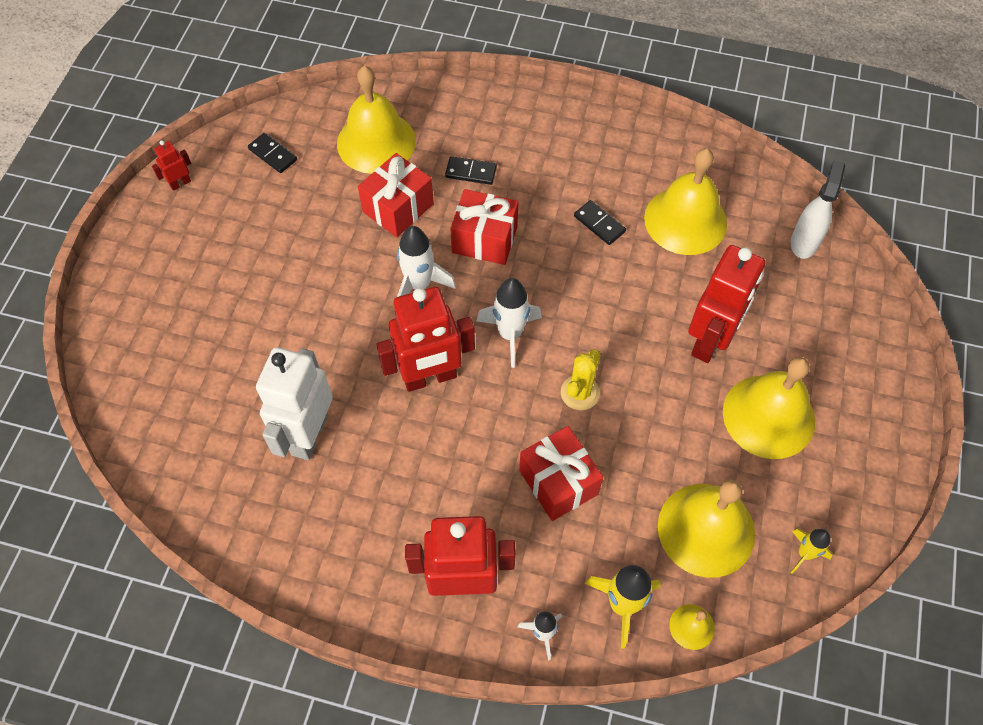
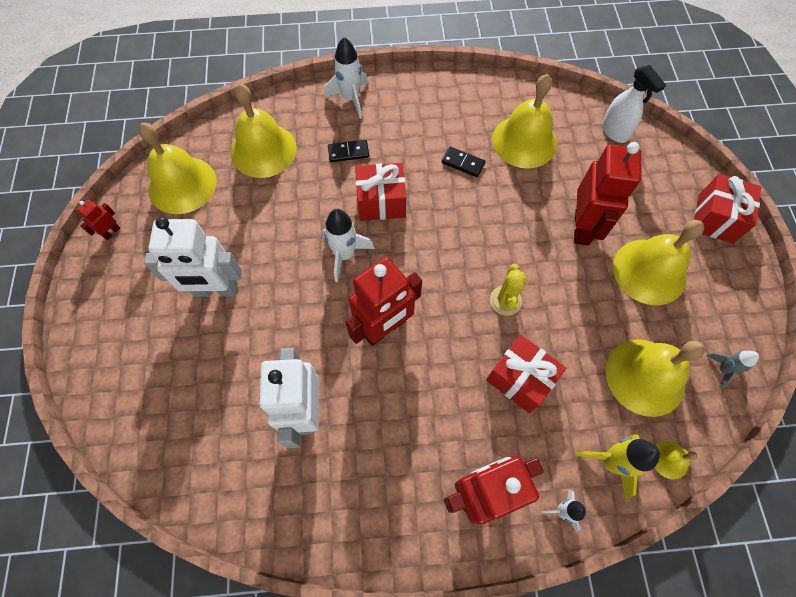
camera: 20 degrees left, 5 degrees up
black domino [248,133,297,173] -> yellow bell [138,123,216,214]
red gift [358,153,434,237] -> red gift moved to [694,174,761,243]
white rocket [477,278,542,368] -> white rocket moved to [325,37,368,119]
yellow rocket [790,528,833,574] -> grey rocket [706,351,759,389]
white spray bottle [791,160,845,259] -> white spray bottle turned 150 degrees clockwise [602,65,666,143]
none -> white robot [144,217,242,297]

